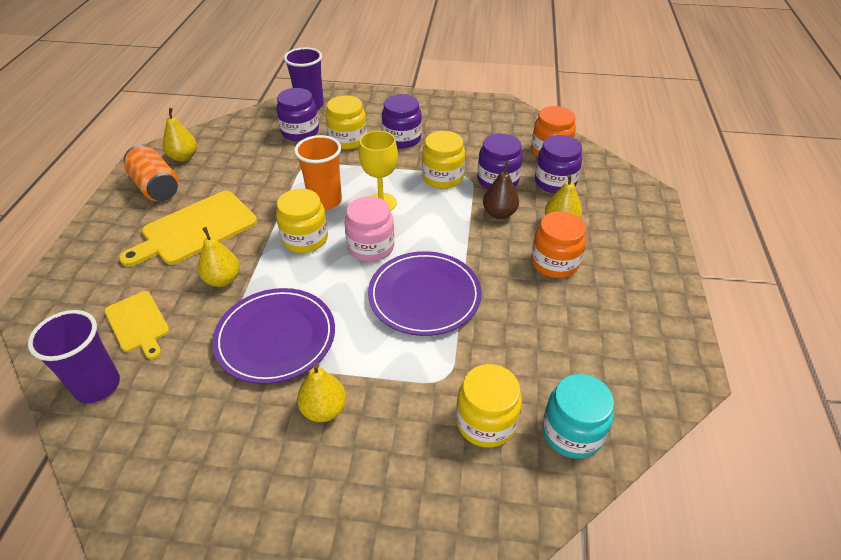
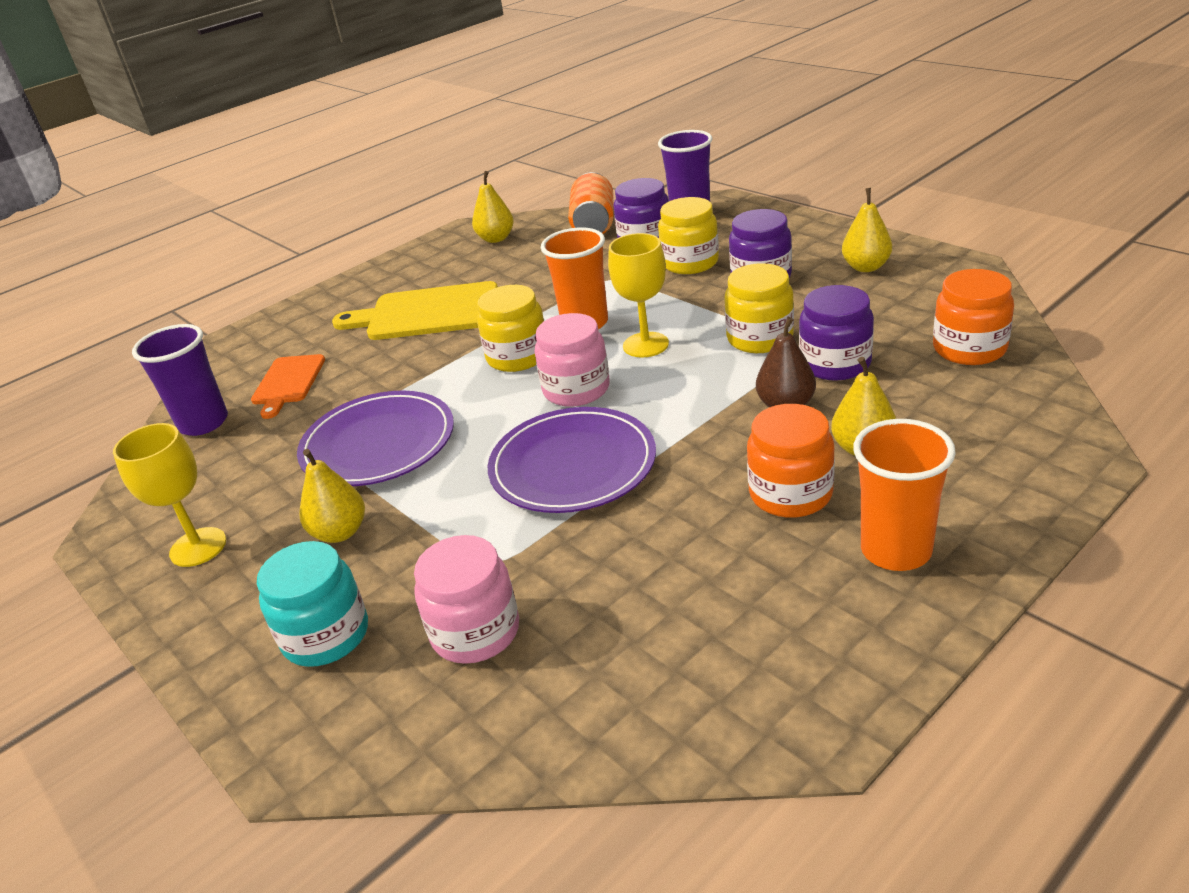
camera: 45 degrees right, 10 degrees down
yellow cutting board [104,291,170,359] -> orange cutting board [251,354,325,419]
orange can [124,145,179,201] -> orange can moved to [568,172,613,234]
yellow pear [198,227,240,287] -> yellow pear moved to [842,188,892,272]
yellow jar [456,364,522,448] -> pink jar [414,535,519,664]
purple jar [535,135,582,193] -> none
turquoise jar [542,374,614,459] -> turquoise jar moved to [257,541,368,667]
none -> yellow goblet [113,423,226,567]
none -> orange cup [853,419,956,571]

